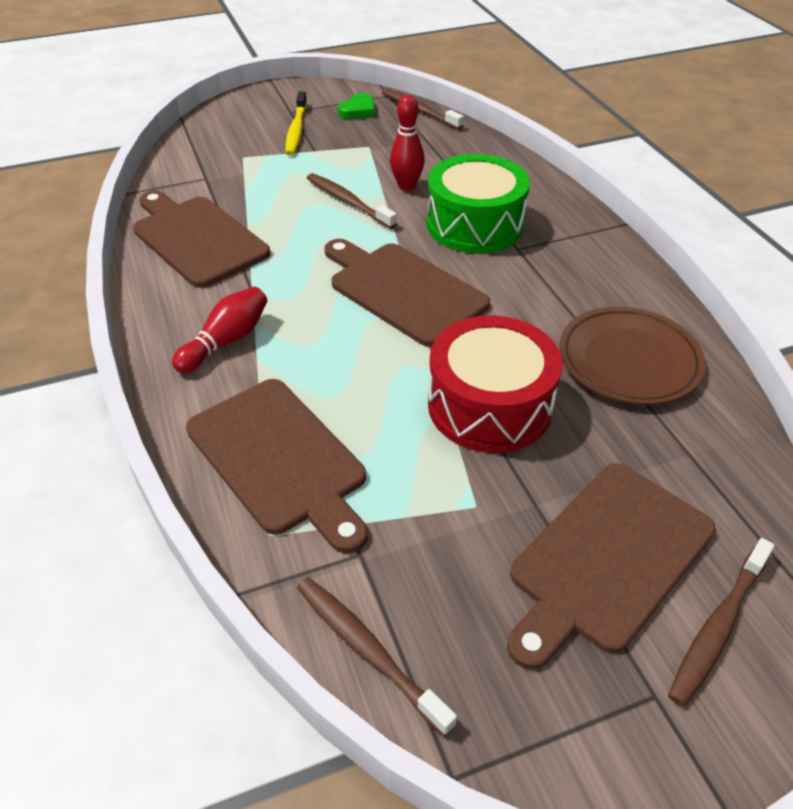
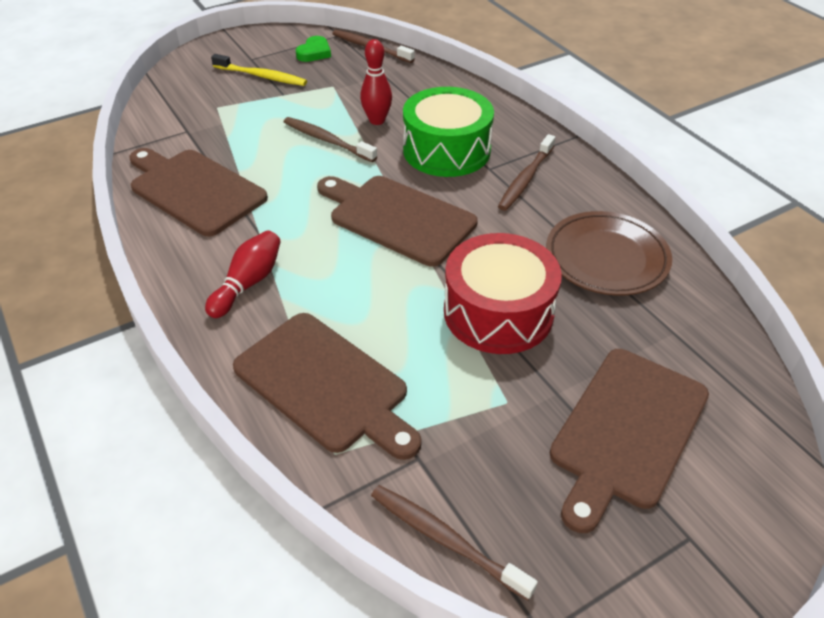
camera: 10 degrees left, 0 degrees up
yellow toothbrush [285,91,307,156] -> yellow toothbrush turned 60 degrees counterclockwise [211,54,307,86]
brown toothbrush [668,538,775,707] -> brown toothbrush moved to [498,134,555,211]

